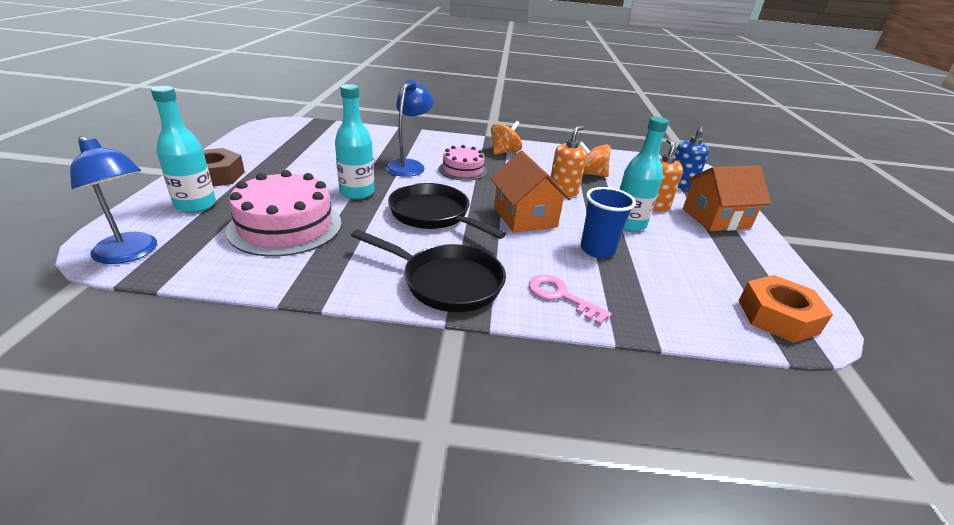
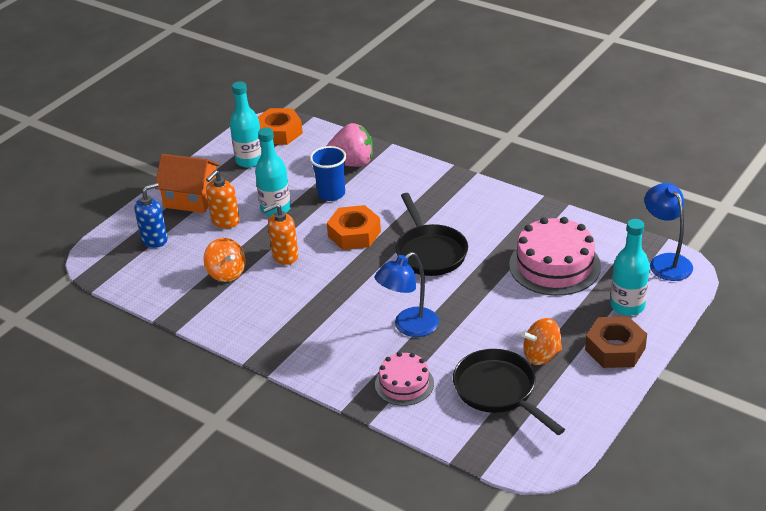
camera: 145 degrees left, 5 degrees up
turquoise bottle [335,84,374,199] -> turquoise bottle moved to [230,81,261,168]
black pan [351,229,506,312] -> black pan moved to [453,349,565,435]
pink cake [439,145,487,181] -> pink cake moved to [375,352,434,406]
orange house [490,151,571,232] -> orange nut [327,205,381,250]
orange spinning top [491,121,522,155] -> orange spinning top moved to [521,318,562,365]
pink key [529,275,612,325] -> none
none -> pink strawberry [327,123,373,167]

